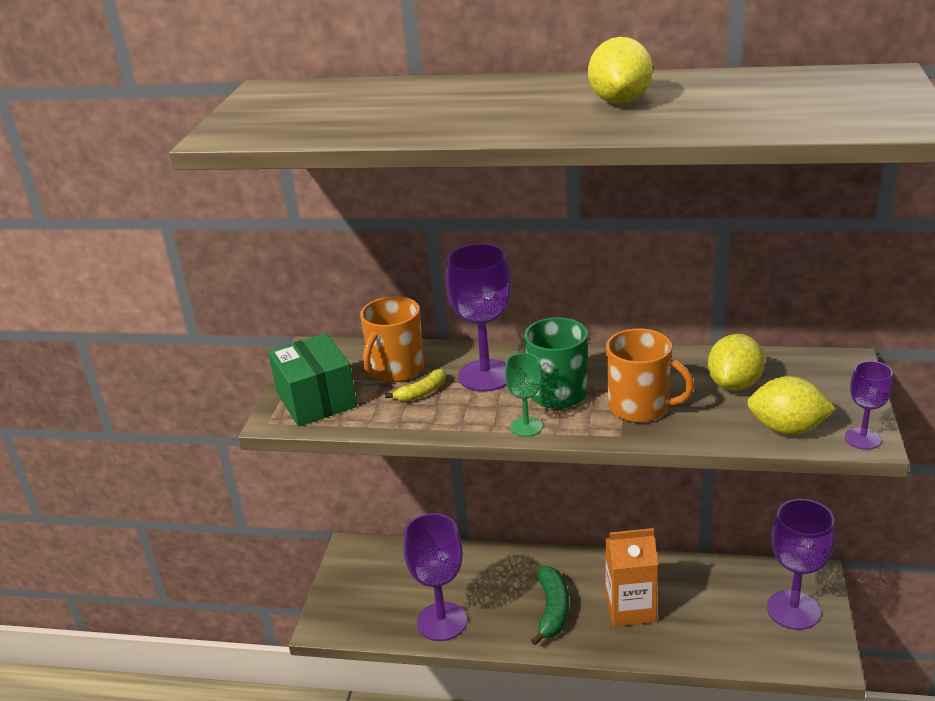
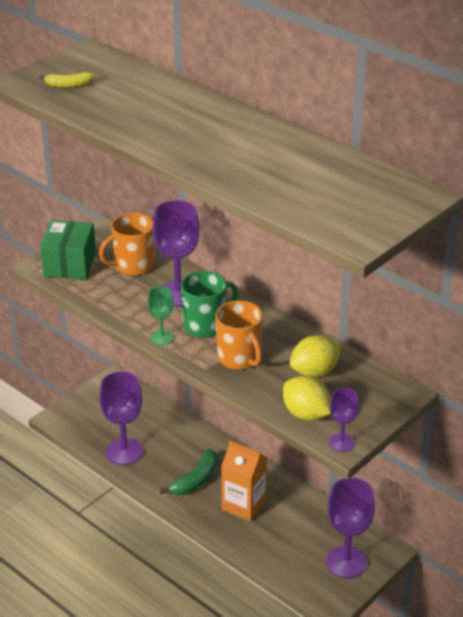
camera: 30 degrees right, 5 degrees up
yellow banana [385,369,446,402] -> yellow banana moved to [39,72,94,88]
yellow lemon [588,37,653,104] -> none

